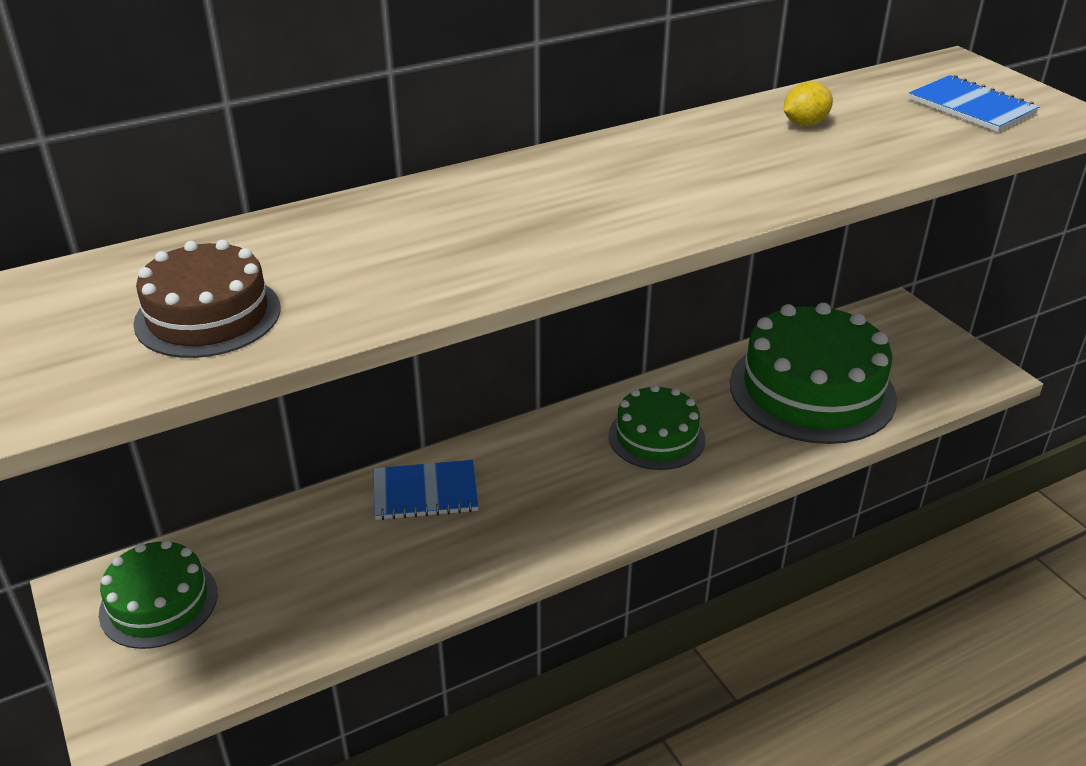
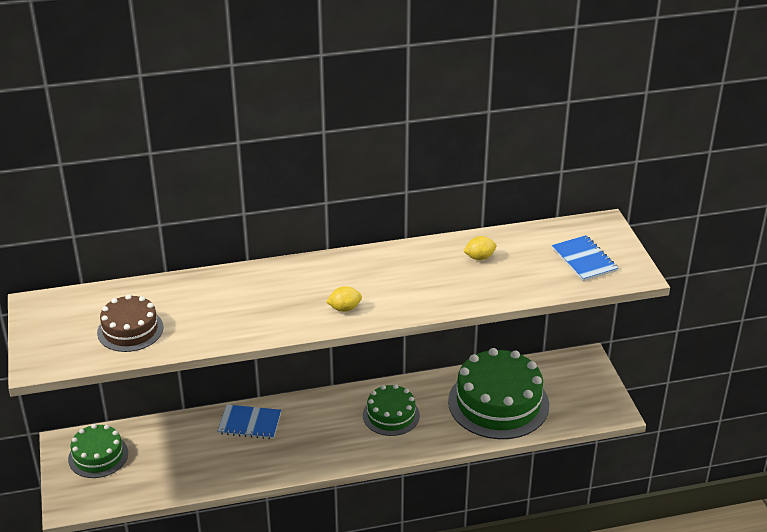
camera: 15 degrees right, 0 degrees up
none -> yellow lemon [326,286,362,312]

